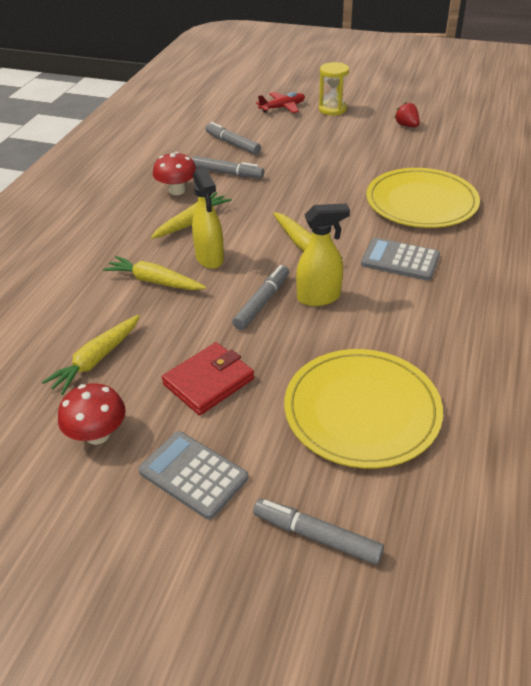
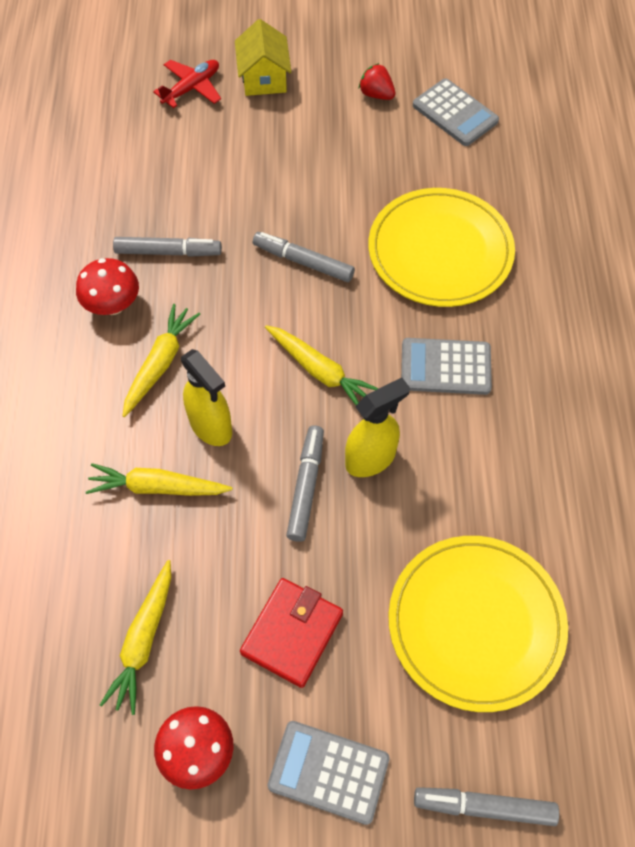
camera: 20 degrees left, 20 degrees up
grey marker [205,122,261,155] -> grey marker moved to [253,232,355,282]
yellow hourglass [319,62,349,115] -> yellow house [235,19,291,96]
none -> grey calculator [413,78,499,146]

